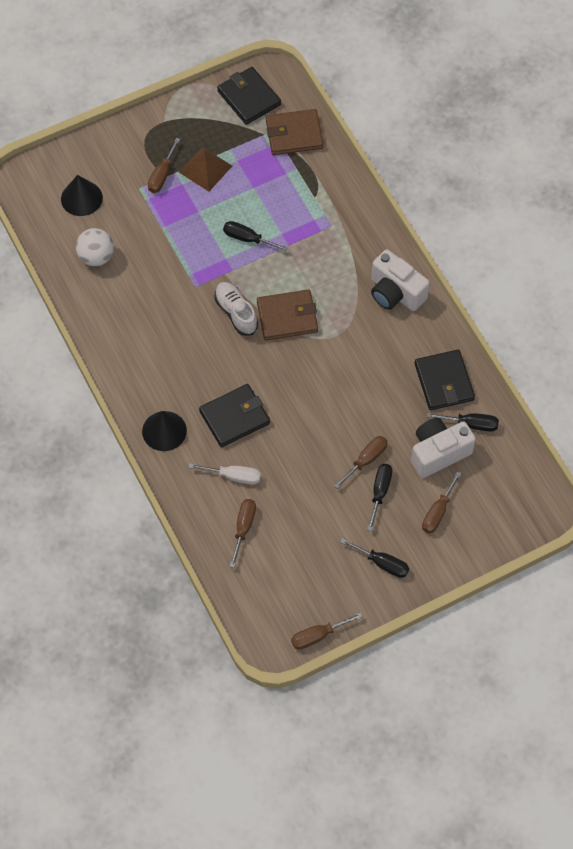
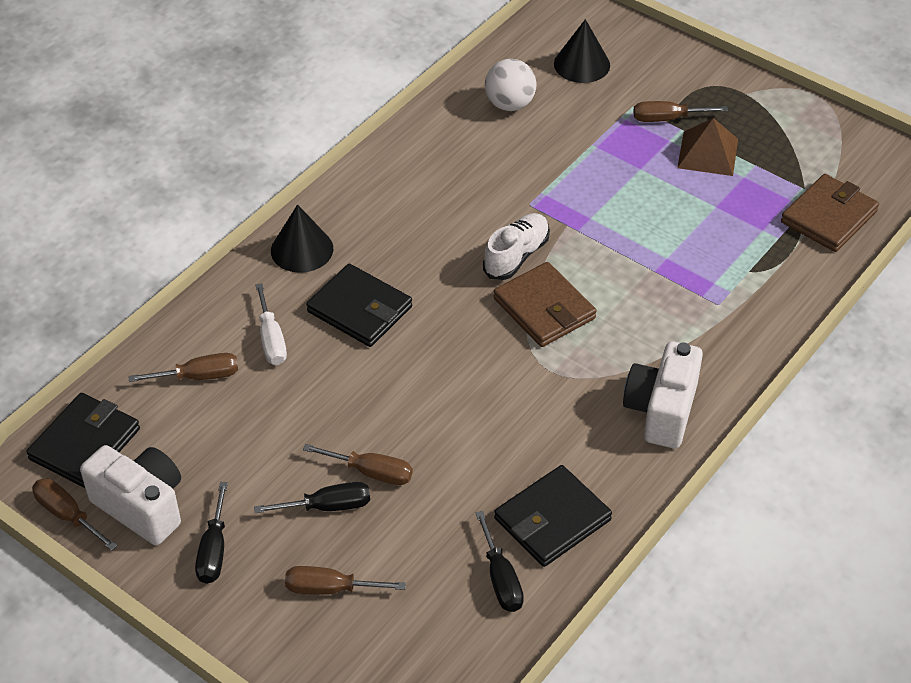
camera: 65 degrees right, 15 degrees down
black wallet [217,67,281,125] -> black wallet moved to [26,393,140,488]
black screwdriver [223,221,288,251] -> none
brown wallet [266,109,324,155] -> brown wallet turned 75 degrees clockwise [781,174,879,252]
white camera [411,418,476,478] -> white camera moved to [80,445,181,545]

